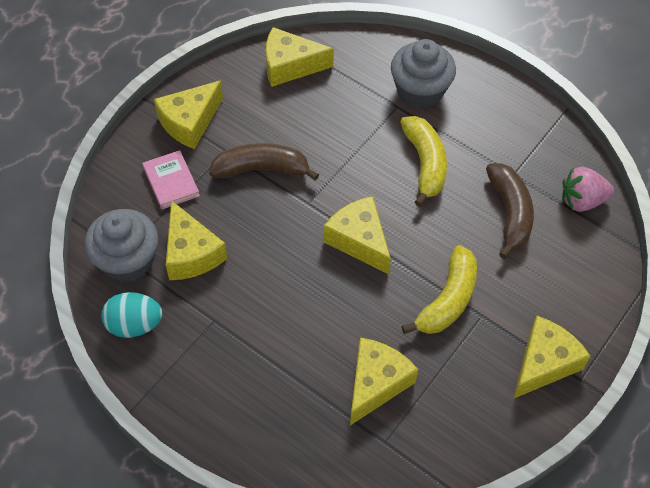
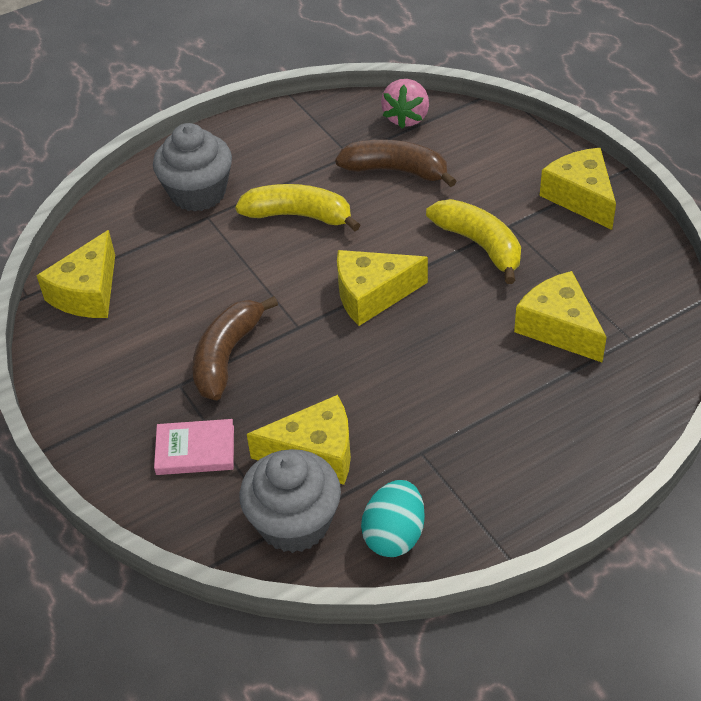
camera: 65 degrees left, 10 degrees down
yellow cheese [154,80,223,149] -> none

